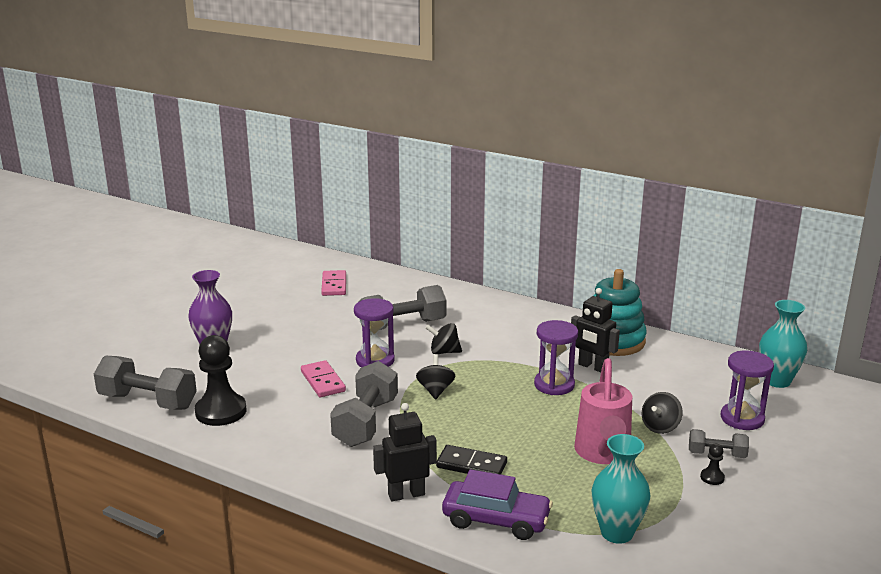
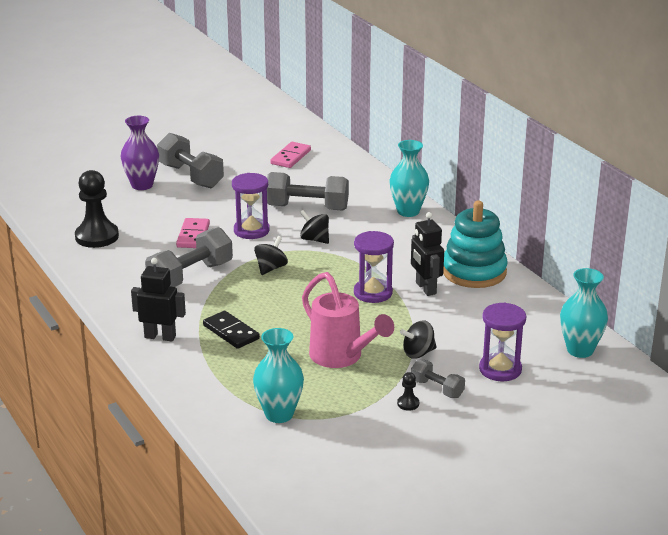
camera: 30 degrees right, 5 degrees up
grey dumbbell [94,356,197,410] -> grey dumbbell moved to [157,133,224,188]
purple car [442,469,553,540] -> none
pink watering can [574,358,632,464] -> pink watering can turned 75 degrees counterclockwise [302,272,394,368]
none -> turquoise vase [389,140,429,217]

